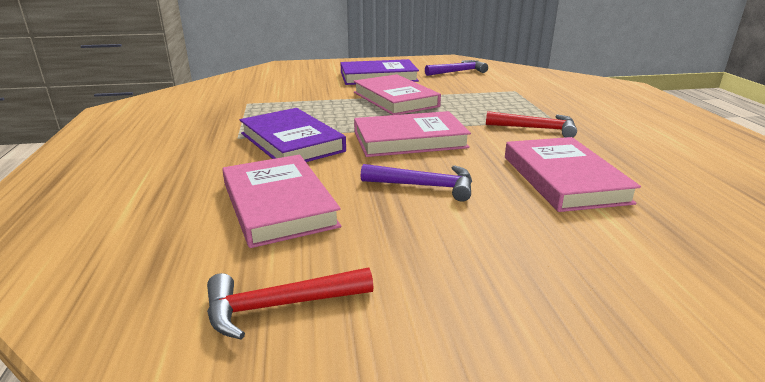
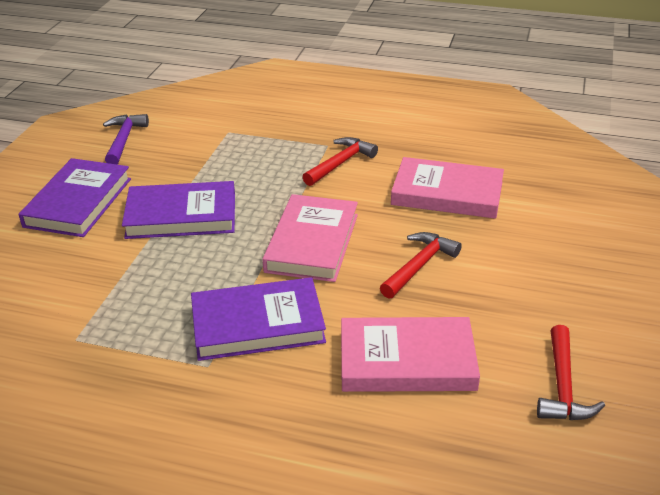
camera: 65 degrees left, 10 degrees up
pink book [353,74,441,115] -> purple book [122,181,235,239]
purple hammer [361,164,472,202] -> red hammer [380,232,462,298]

